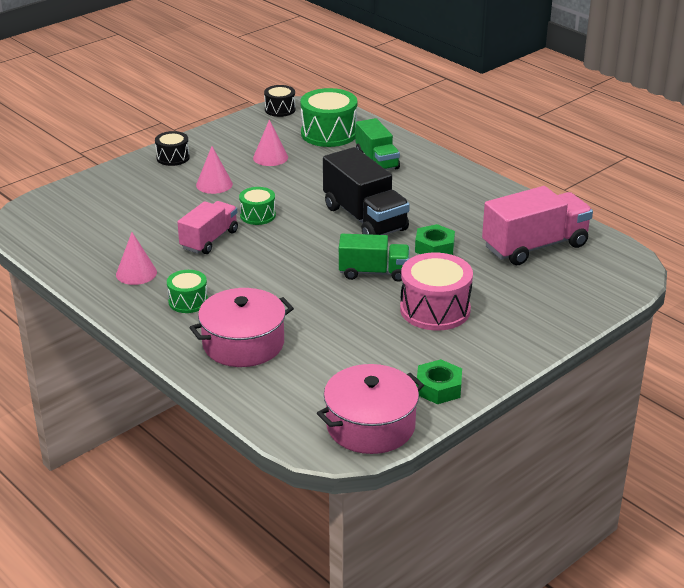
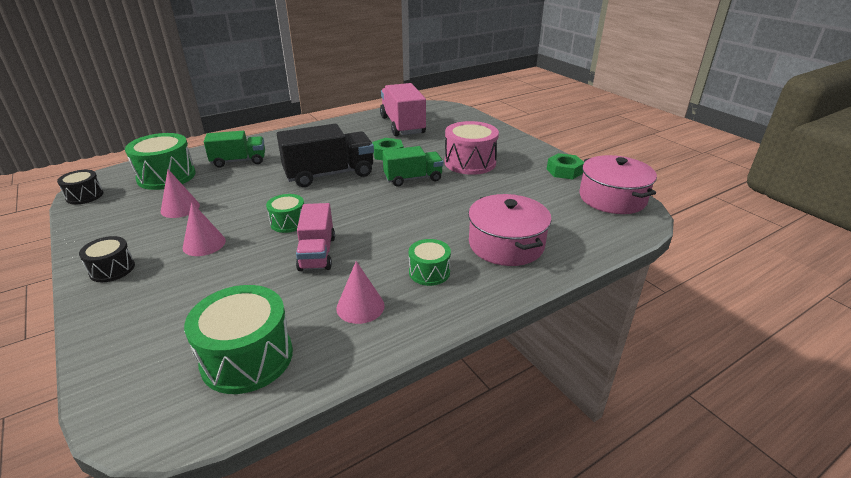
camera: 80 degrees left, 0 degrees up
pink truck [177,201,238,254] -> pink truck turned 135 degrees counterclockwise [296,203,335,271]
green truck [339,234,410,282] -> green truck turned 60 degrees clockwise [382,146,443,187]
none -> green drum [184,285,293,394]

